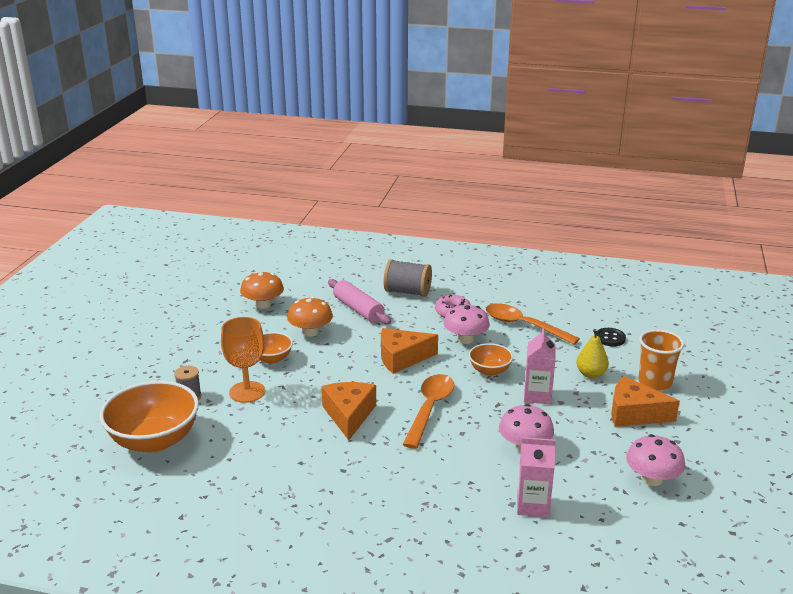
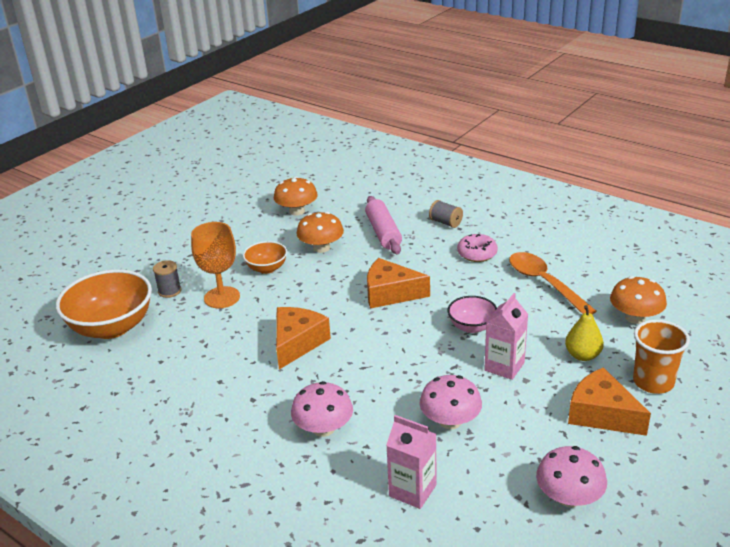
camera: 25 degrees right, 5 degrees up
grey spool [384,259,432,297] -> grey spool [429,200,463,228], size x0.61
orange spoon [403,374,454,449] -> none
pink mushroom [444,304,490,344] -> pink mushroom moved to [291,381,353,437]
orange bowl [469,343,513,376] -> pink bowl [448,296,497,333]
black button [596,328,626,346] -> orange mushroom [610,276,667,324]

